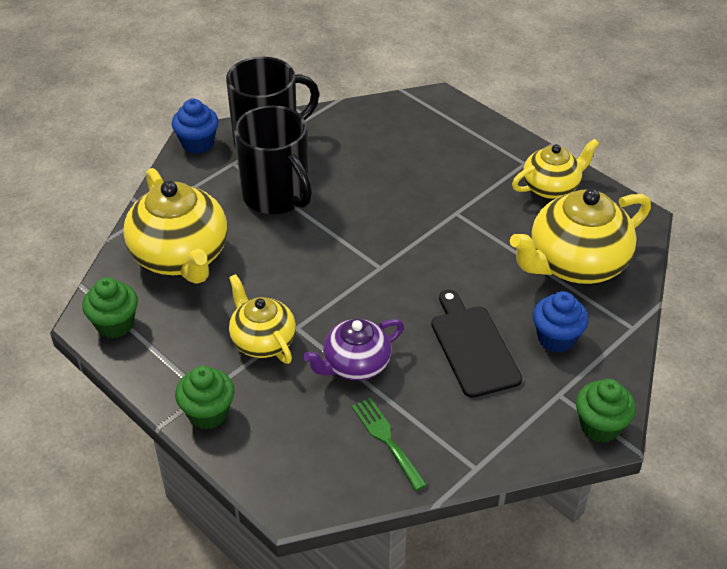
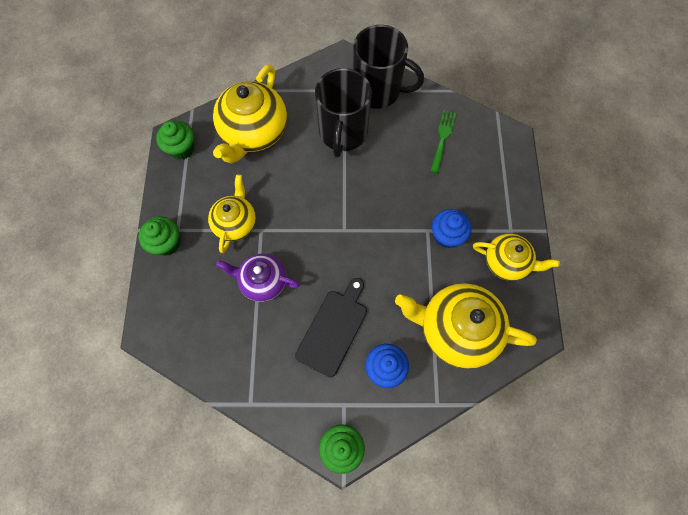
camera: 45 degrees right, 25 degrees up
blue cupcake [172,99,219,154] -> blue cupcake moved to [432,209,471,248]
green fork [352,398,427,491] -> green fork moved to [430,110,456,173]

